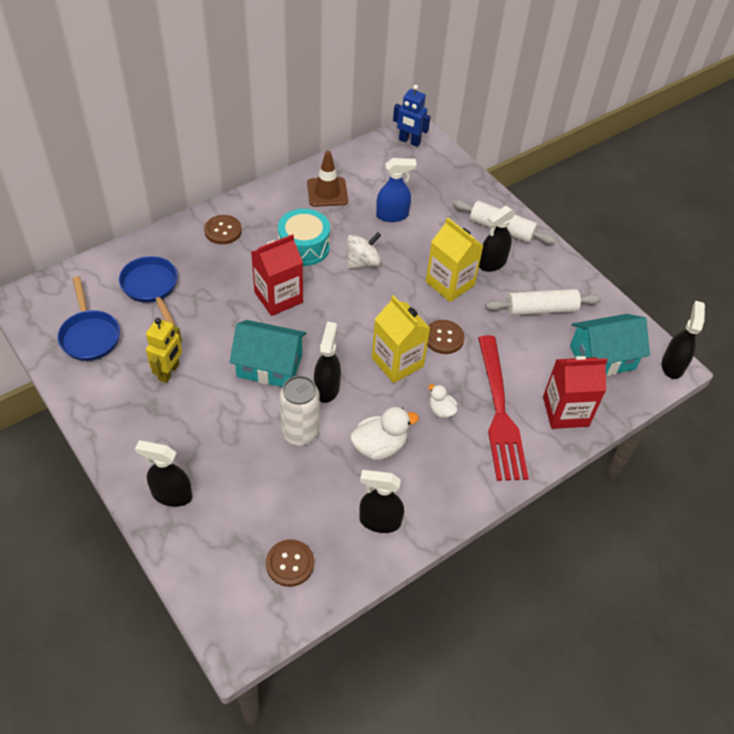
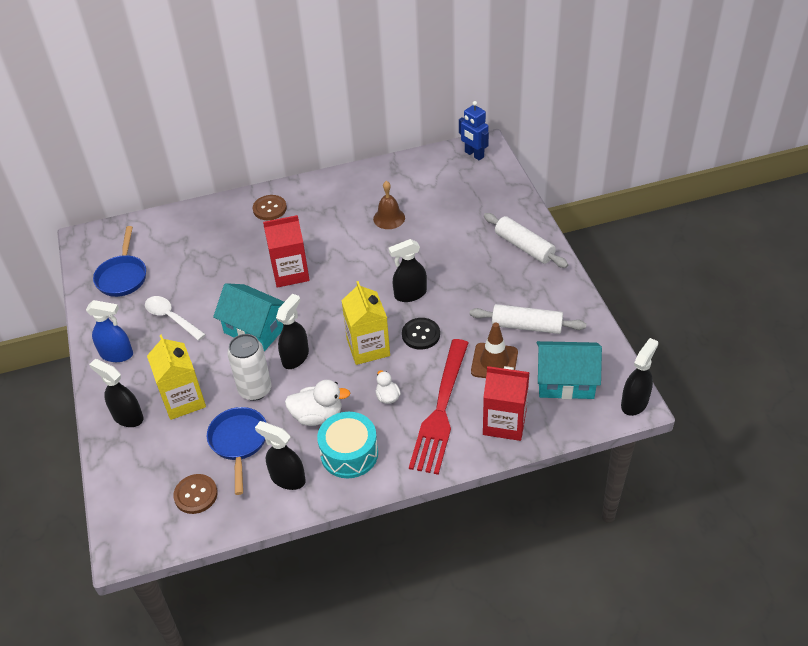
camera: 25 degrees right, 5 degrees down
blue pan [119,256,178,325] -> blue pan moved to [207,407,267,495]
yellow robot [146,318,182,383] -> white spoon [145,296,206,341]
turquoise drum [278,209,330,266] -> turquoise drum moved to [317,412,378,478]
brown traffic cone [307,151,348,207] -> brown traffic cone moved to [471,323,518,378]
white spinning top [347,232,381,269] -> none
blue spray bottle [376,158,417,222] -> blue spray bottle moved to [86,300,133,362]
yellow carton [426,217,483,302] -> yellow carton moved to [147,334,206,420]
brown button [427,320,465,354] -> black button [402,318,440,350]
black spray bottle [479,206,515,272] -> black spray bottle moved to [388,239,427,302]
none -> brown bell [373,181,405,229]

